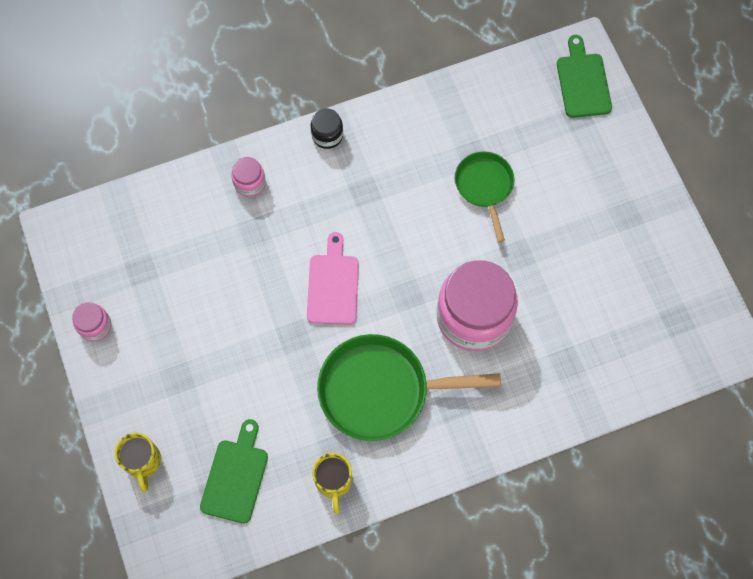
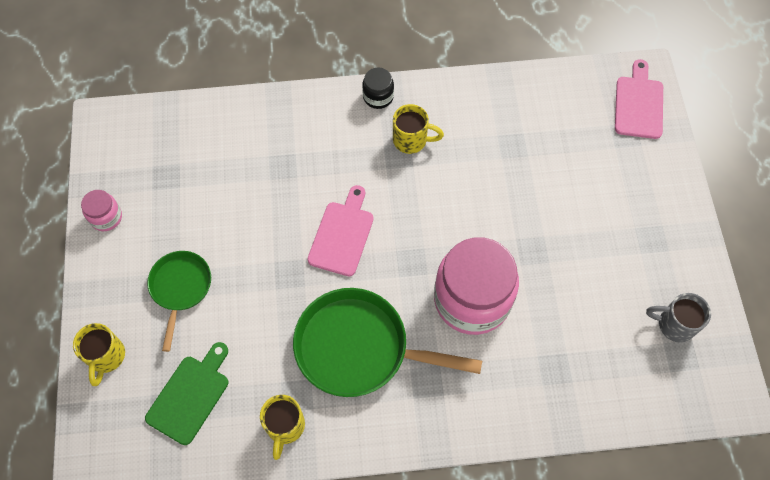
camera: 15 degrees right, 5 degrees down
pink jar [231,157,266,197] -> none
green pan [455,151,514,242] -> green pan moved to [147,251,211,352]
green cutting board [557,35,612,118] -> pink cutting board [615,59,663,139]
none -> yellow mug [393,104,444,154]
none -> grey mug [646,293,711,343]

